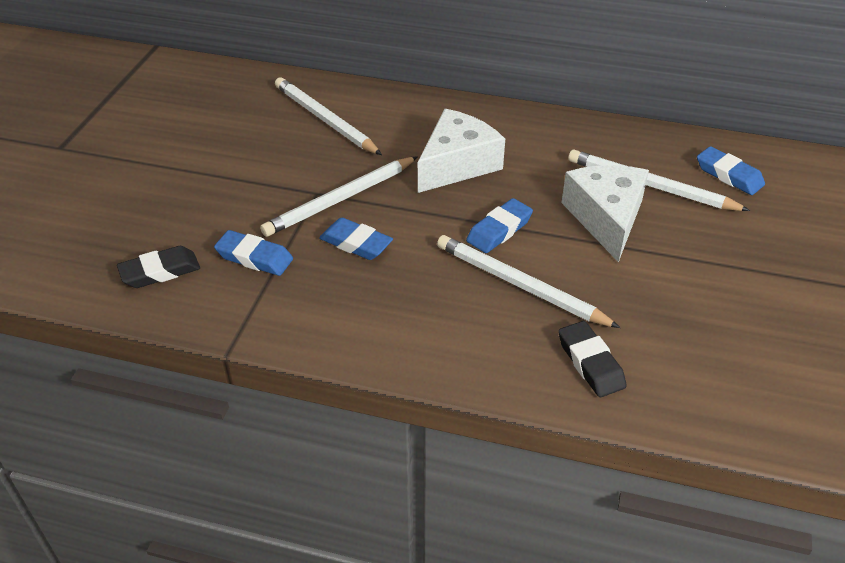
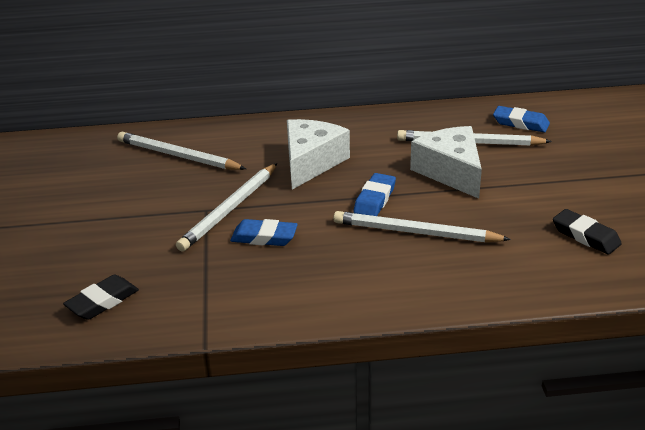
camera: 20 degrees left, 10 degrees down
blue eraser [214,230,293,276] -> none
black eraser [559,321,626,397] -> black eraser moved to [553,209,622,255]

